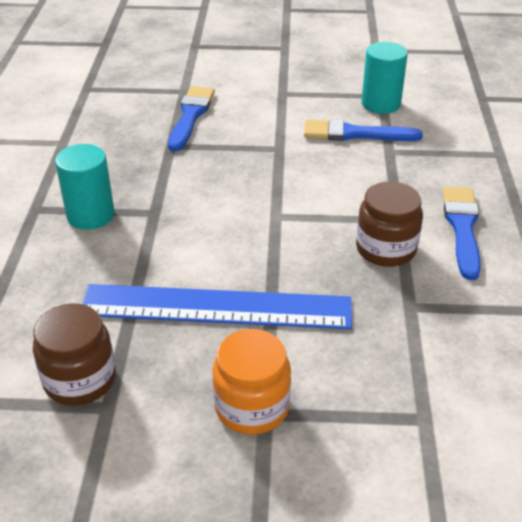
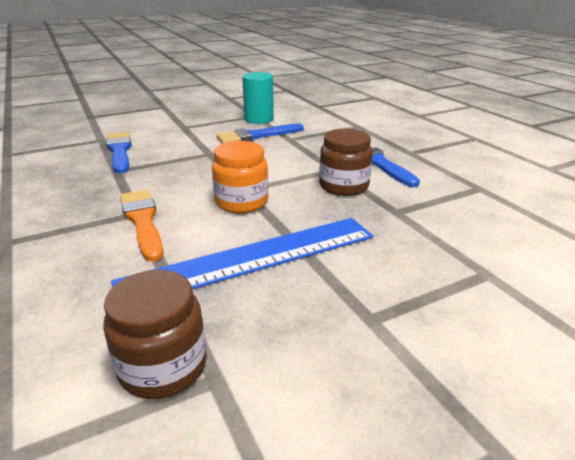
camera: 30 degrees left, 10 degrees down
turquoise cylinder [55,144,115,230] -> none
orange jar [212,329,291,435] -> orange jar moved to [212,141,268,213]
none -> orange brush [120,190,164,262]

